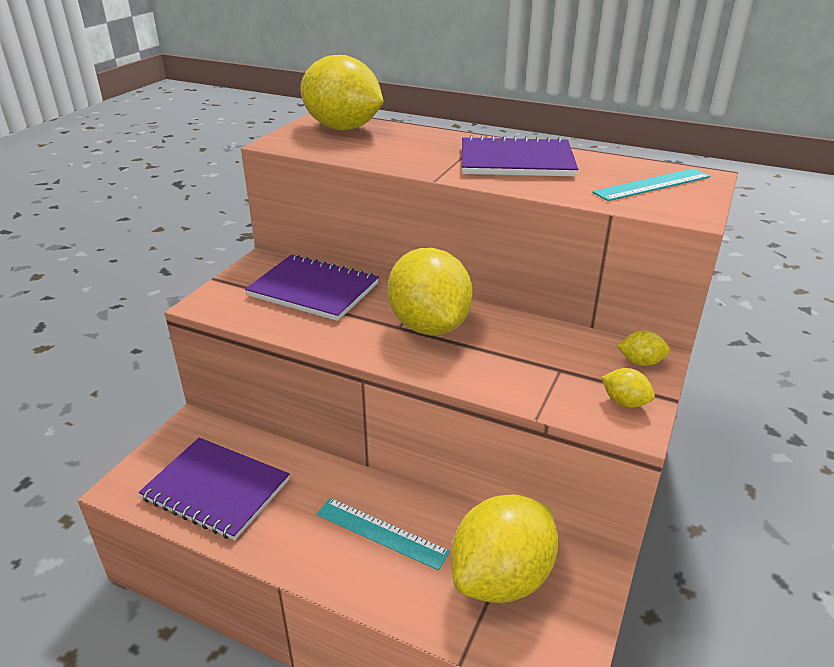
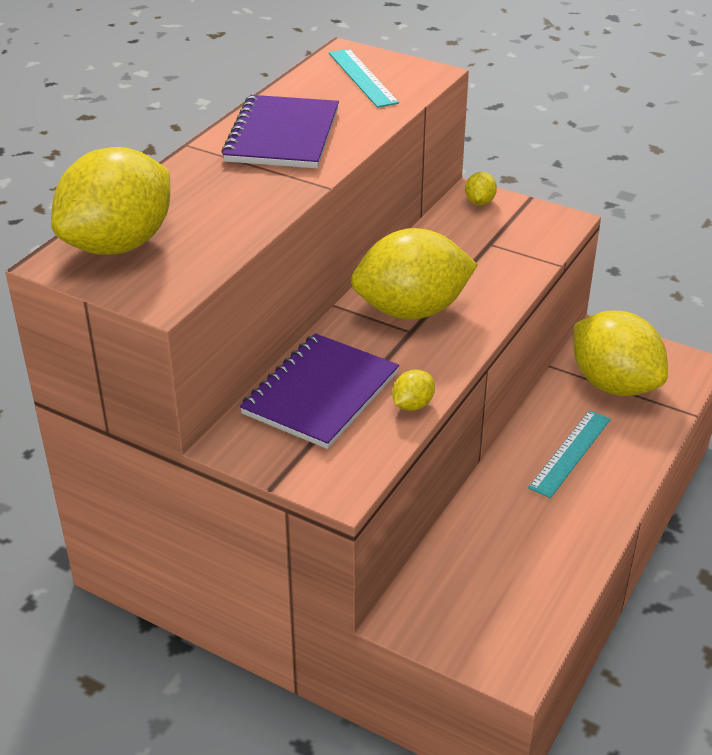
camera: 85 degrees left, 5 degrees up
purple notebook [139,437,290,540] -> none
yellow lemon [601,368,655,408] -> yellow lemon moved to [392,370,435,411]

